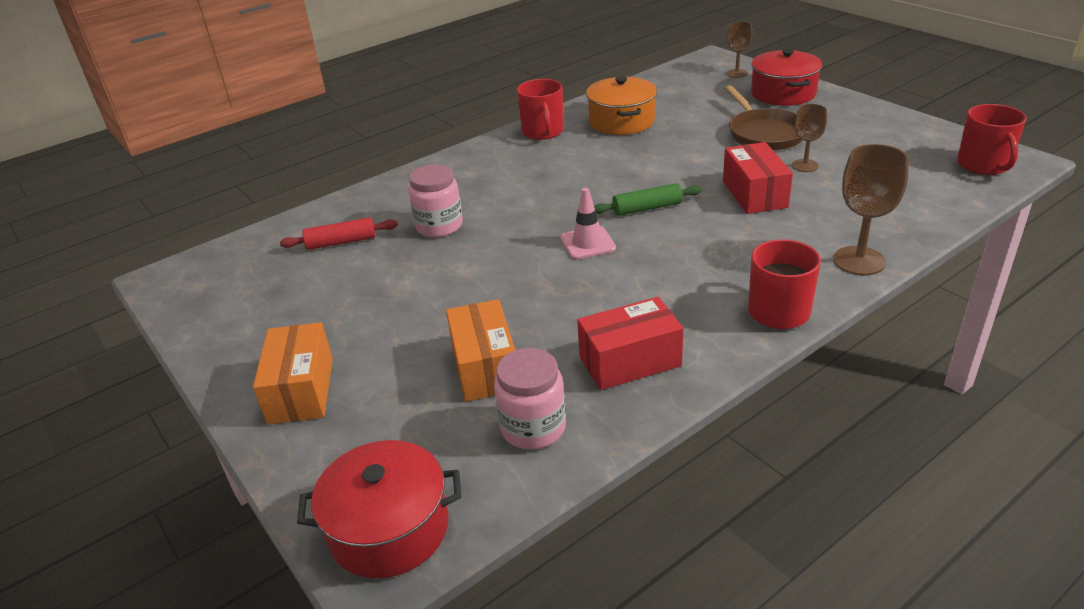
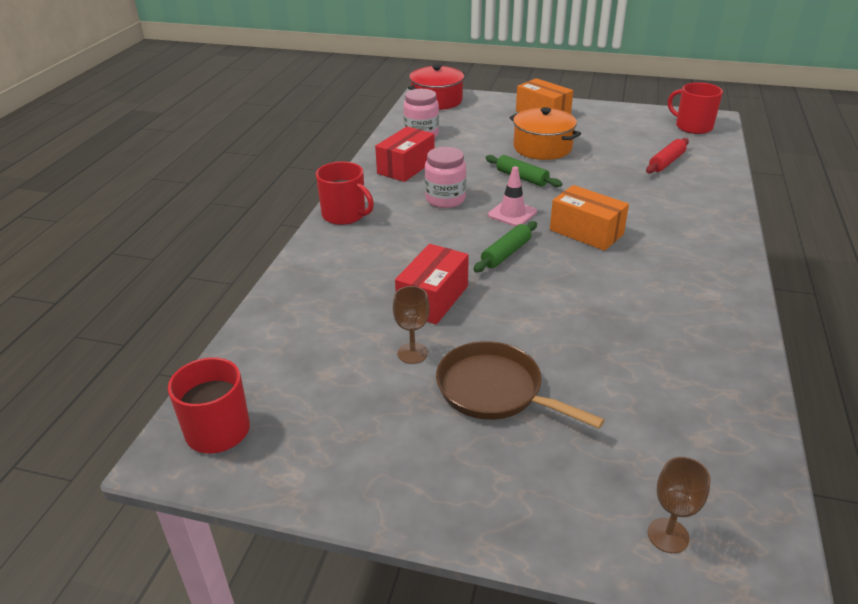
camera: 140 degrees right, 0 degrees up
pink jar [408,164,463,237] -> pink jar moved to [425,147,466,208]
orange box [446,299,515,402] -> orange box moved to [550,185,629,251]
red mug [517,79,564,140] -> red mug moved to [668,82,723,134]
orange pot [586,76,657,135] -> orange pot moved to [509,107,581,160]
red box [723,142,793,214] -> red box turned 75 degrees clockwise [395,244,469,325]
red pot [751,49,822,106] -> none
brown goblet [833,144,909,275] -> none
none -> green rolling pin [485,155,562,187]

